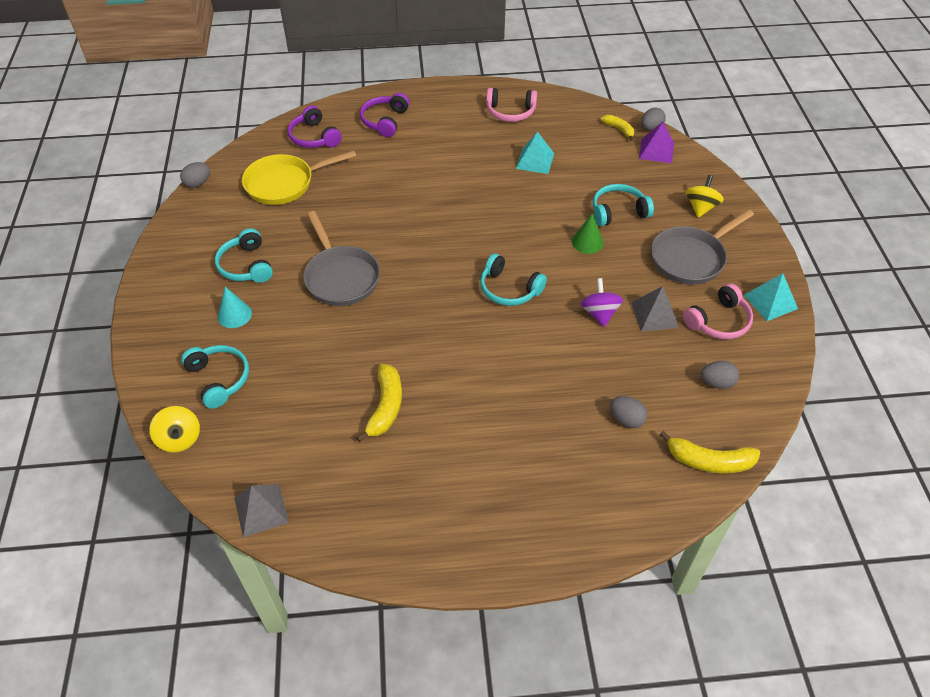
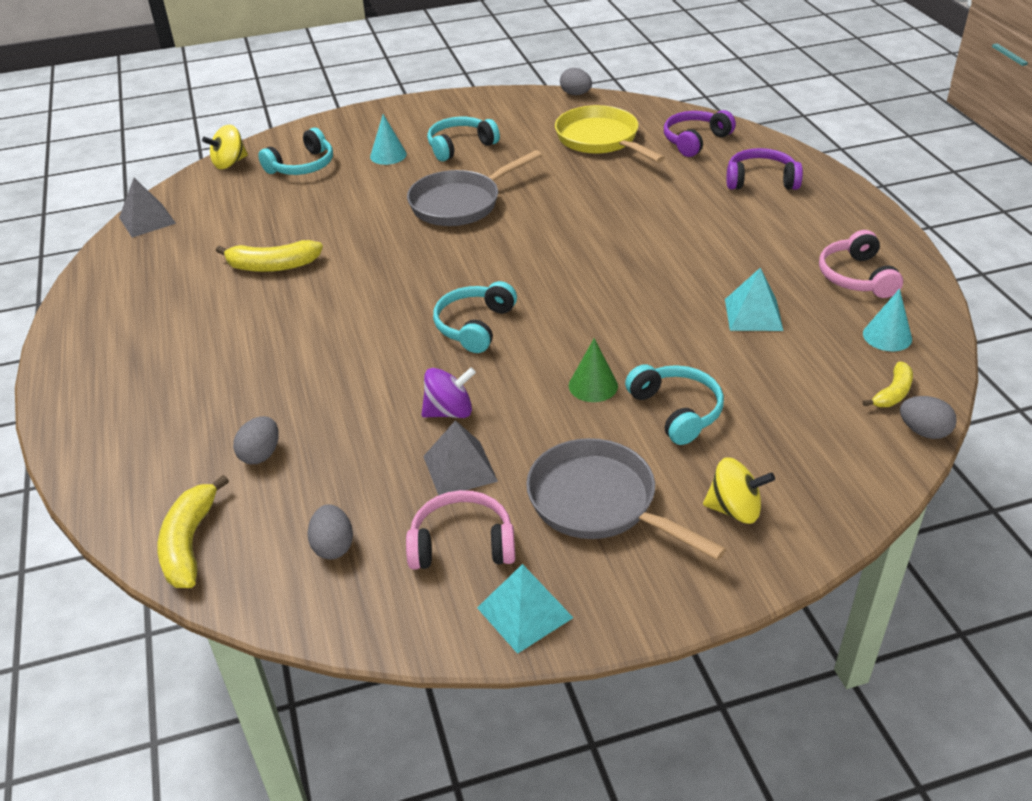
camera: 80 degrees right, 10 degrees down
purple pyramid [639,122,674,163] -> none
pink headphones [683,283,753,339] -> pink headphones turned 135 degrees clockwise [406,490,515,570]
none -> turquoise cone [863,289,912,351]

